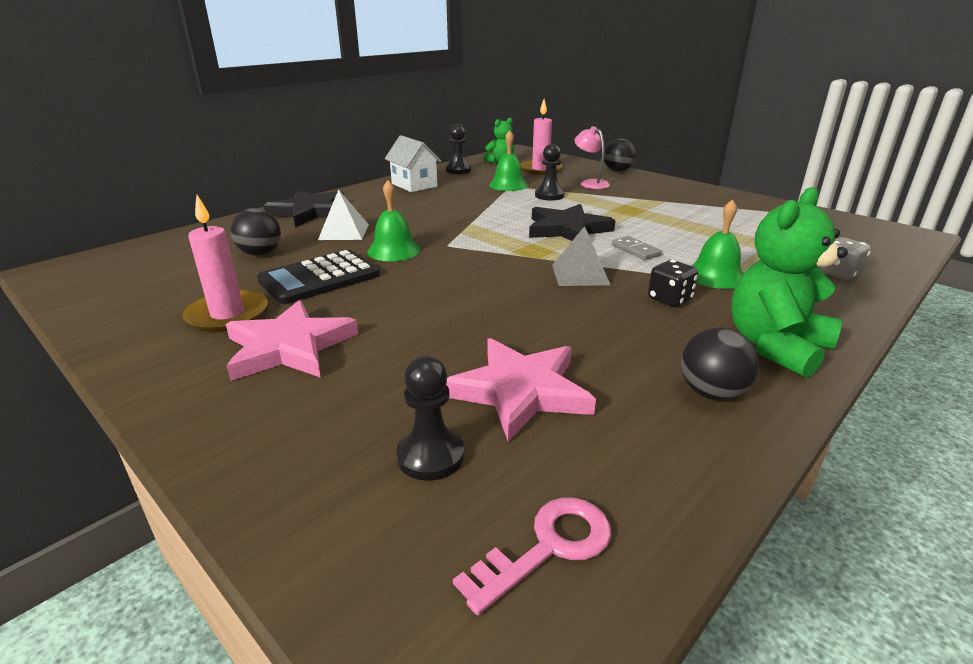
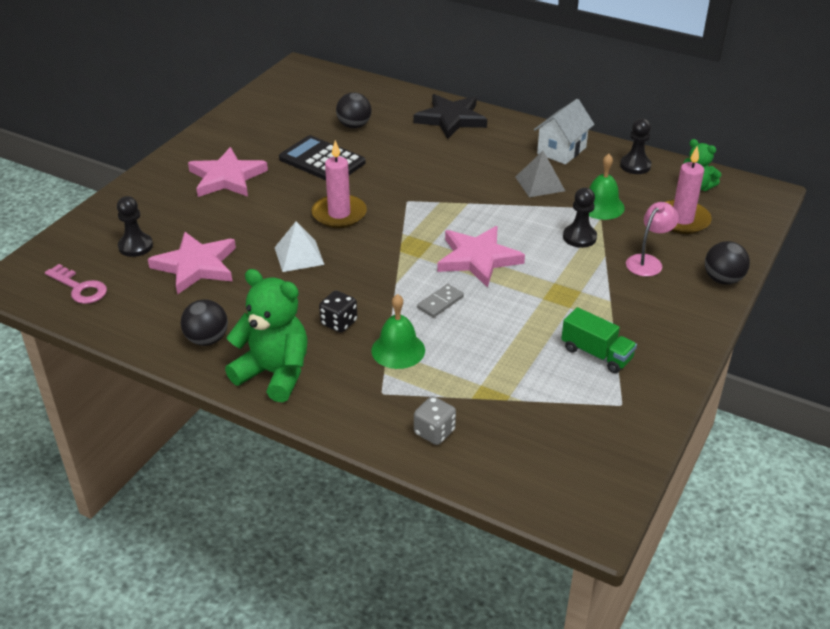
camera: 75 degrees right, 10 degrees up
pink candle [182,195,268,332] -> pink candle moved to [311,140,367,228]
white pyramid [318,189,369,240] -> white pyramid moved to [275,221,324,272]
green bell [367,180,421,261] -> none
black star [529,204,615,241] -> pink star [437,226,525,288]
grey pyramid [552,226,610,286] -> grey pyramid moved to [516,151,565,197]
none -> green truck [561,307,637,373]

